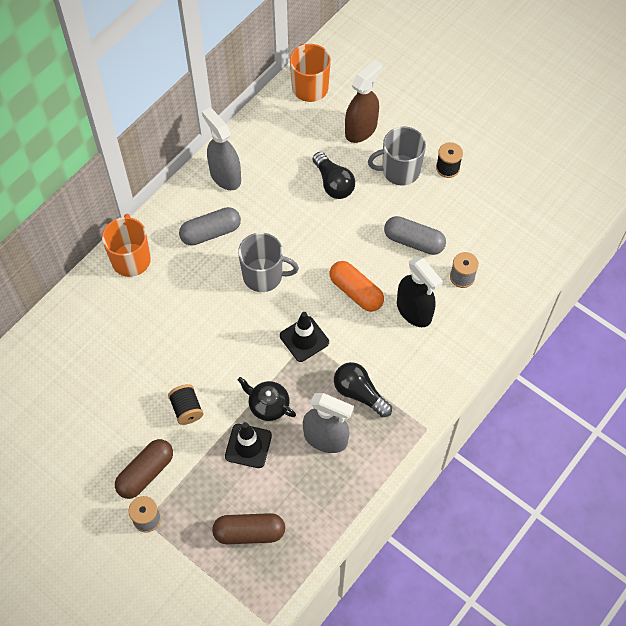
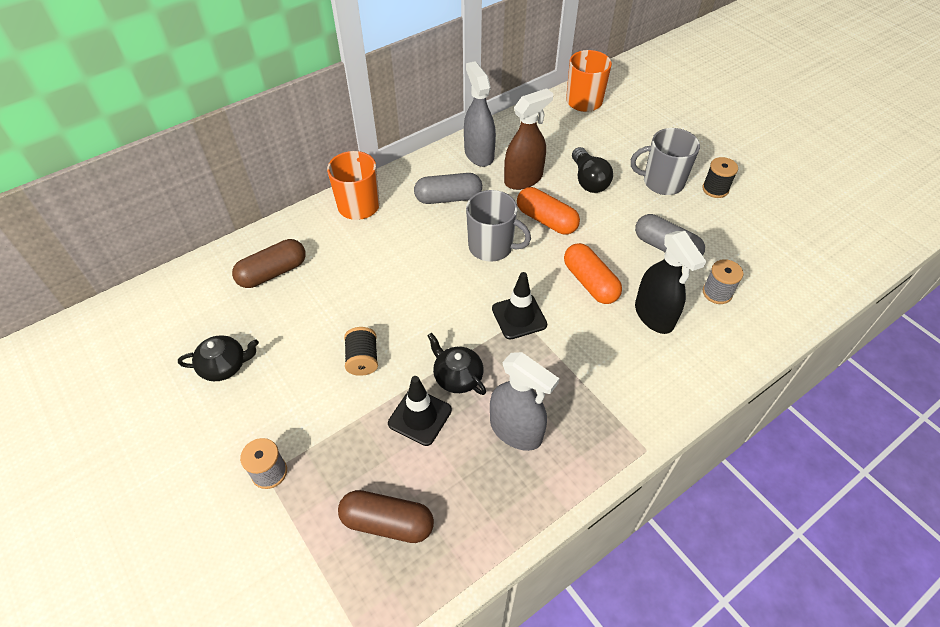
camera: 15 degrees right, 10 degrees down
brown capsule [115,439,173,499] -> brown capsule moved to [232,239,306,288]
black light bulb [334,362,392,417] -> none
brown spray bottle [345,59,382,143] -> brown spray bottle moved to [504,88,553,190]
none -> black teapot [178,335,259,381]
none -> orange capsule [517,187,580,235]

